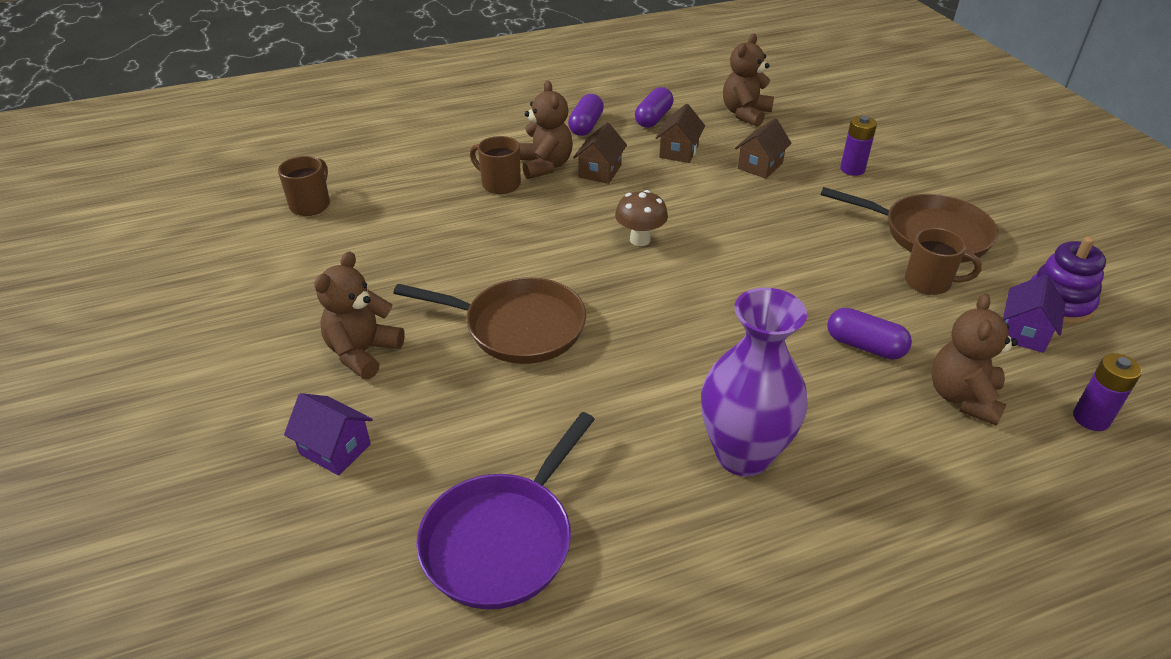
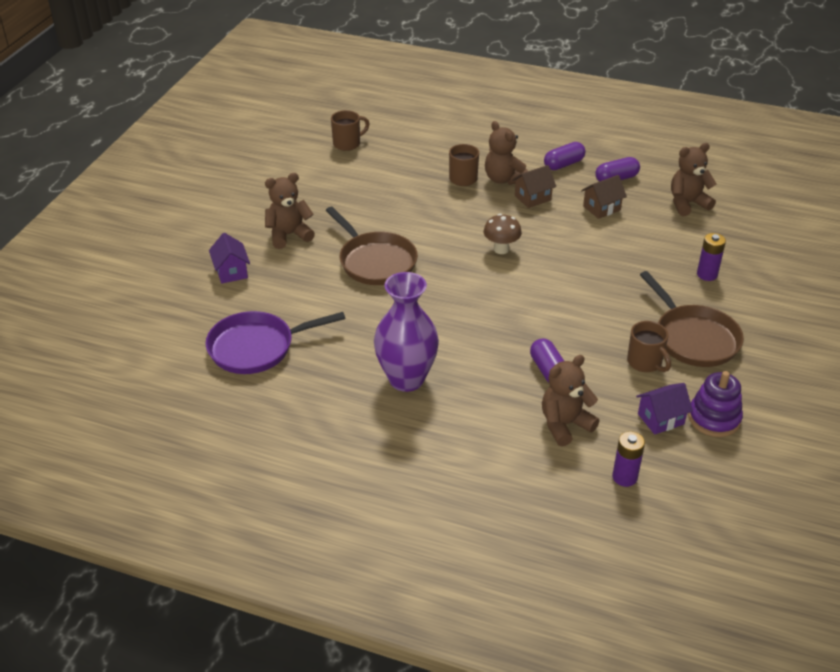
camera: 40 degrees right, 0 degrees up
brown teddy bear [519,80,573,179] -> brown teddy bear turned 120 degrees clockwise [485,121,528,185]
brown house [735,118,792,179] -> none

